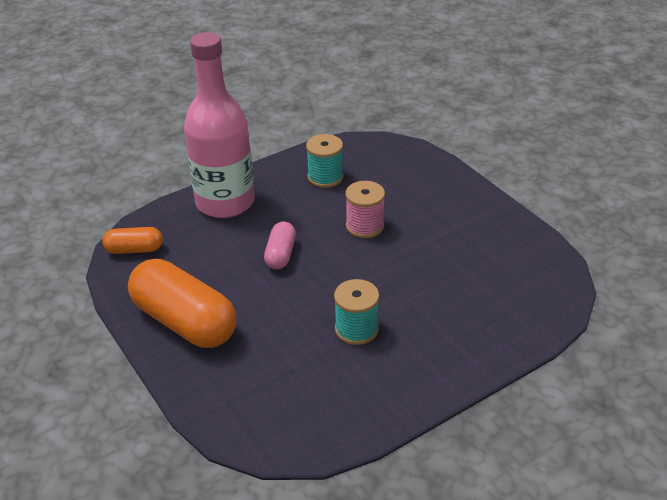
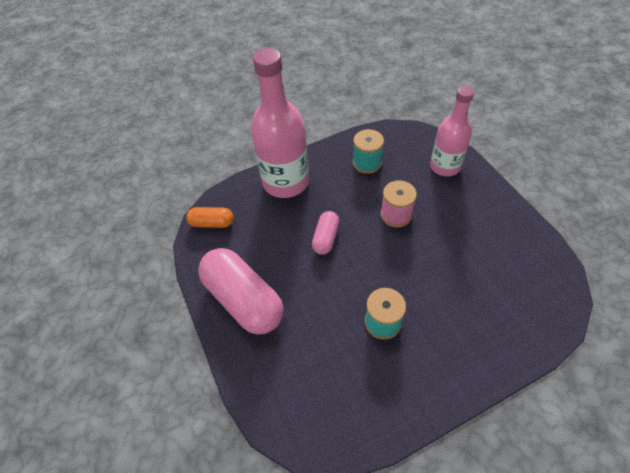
camera: 10 degrees right, 15 degrees up
orange capsule [128,259,236,348] -> pink capsule [198,248,283,334]
none -> pink bottle [430,86,474,176]

